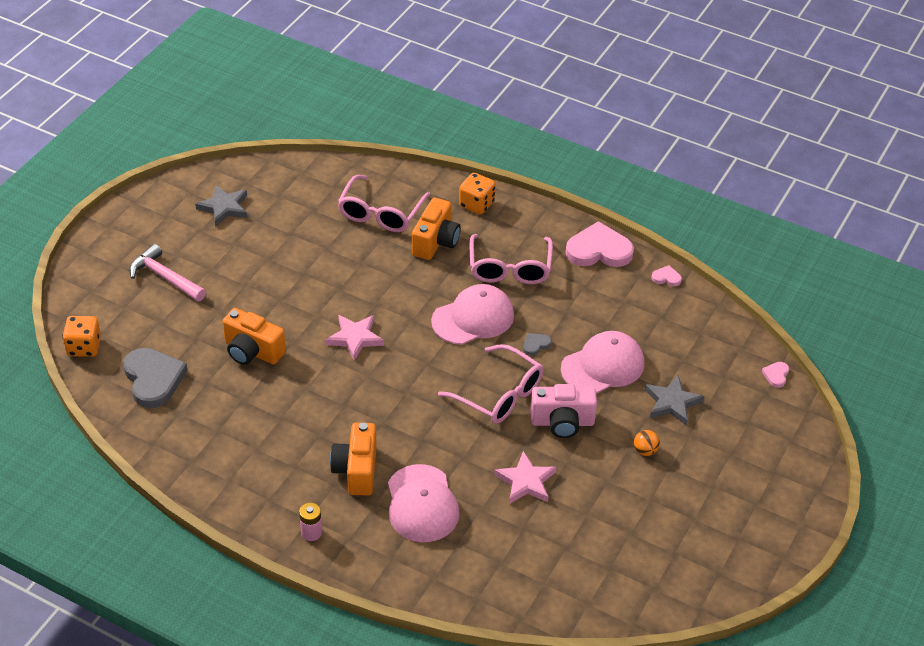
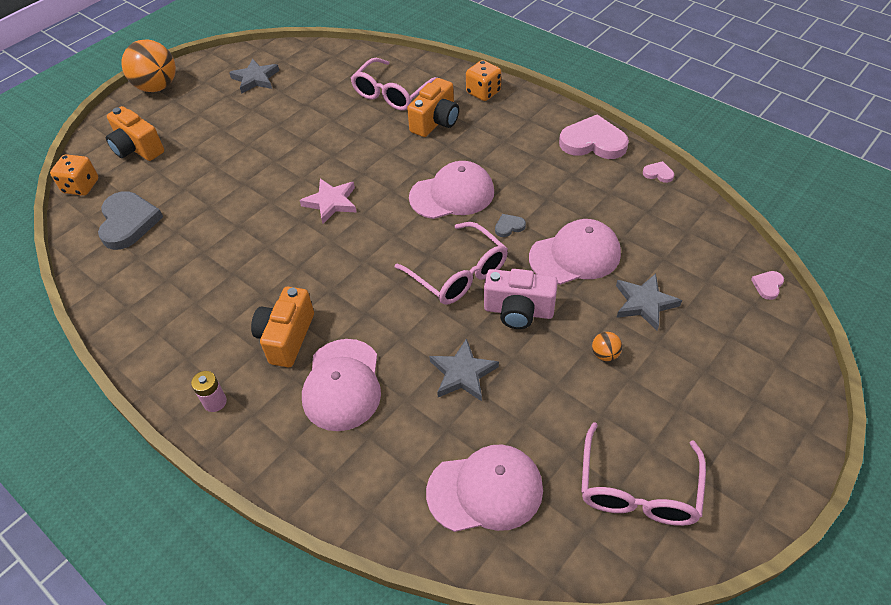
camera: 15 degrees right, 5 degrees up
pink hammer [129,244,206,302] -> none
orange camera [222,308,286,365] -> orange camera moved to [106,106,164,161]
pink glasses [469,234,553,284] -> pink glasses moved to [581,422,706,526]
pink star [494,451,556,504] -> grey star [429,338,499,401]
none -> orange ball [122,39,176,92]
none -> pink cap [426,444,543,532]

